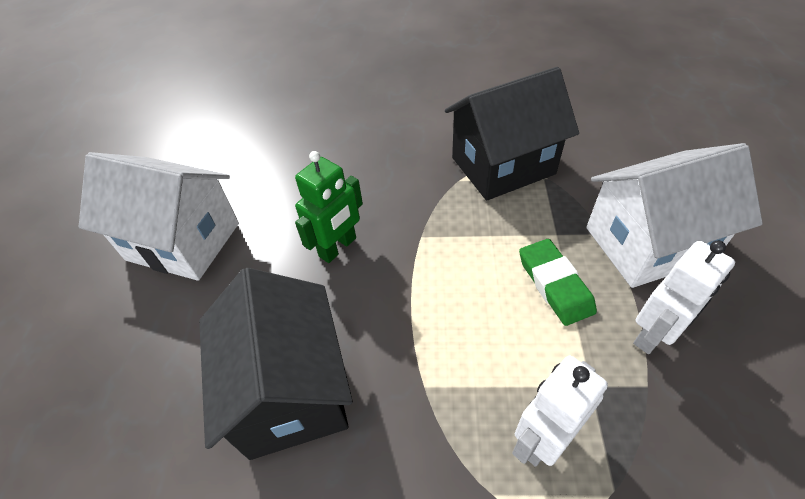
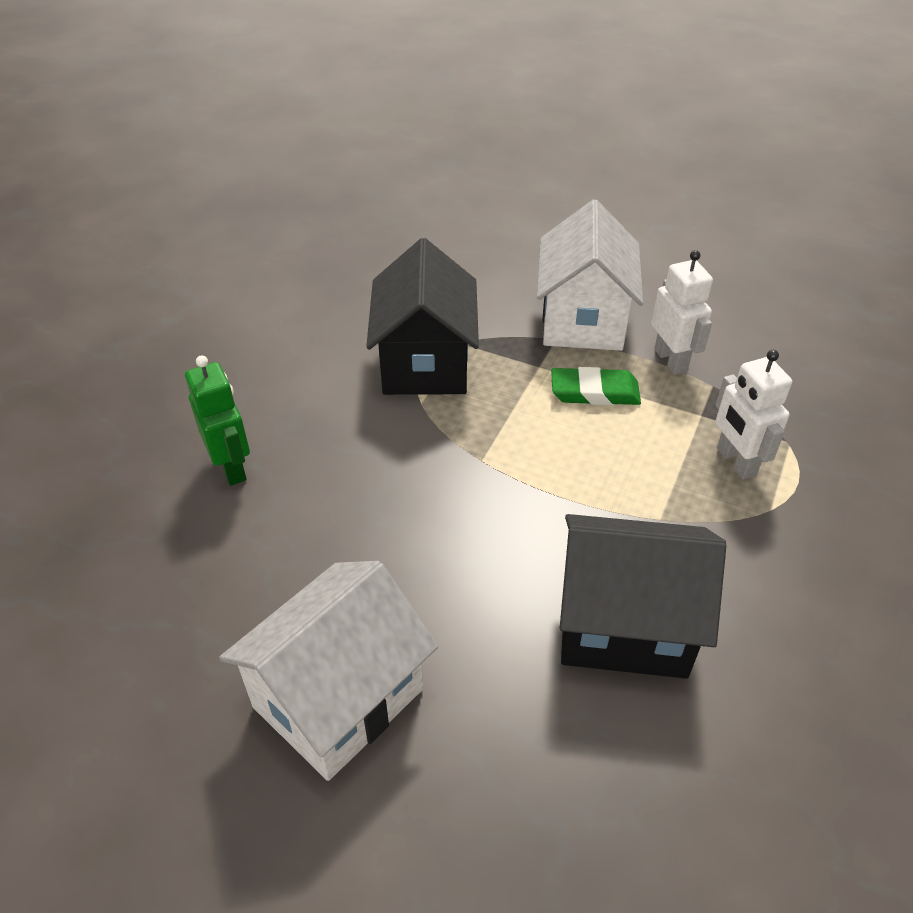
camera: 70 degrees left, 5 degrees down
green robot [295,151,363,263] -> green robot moved to [185,355,250,486]

